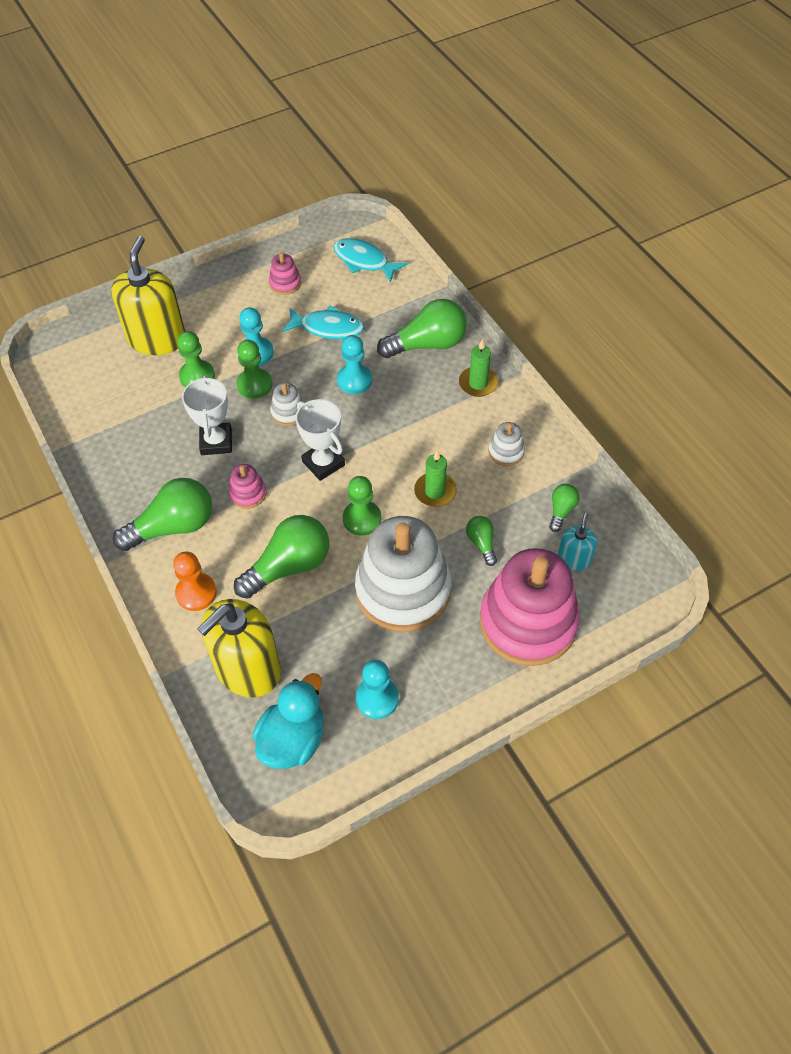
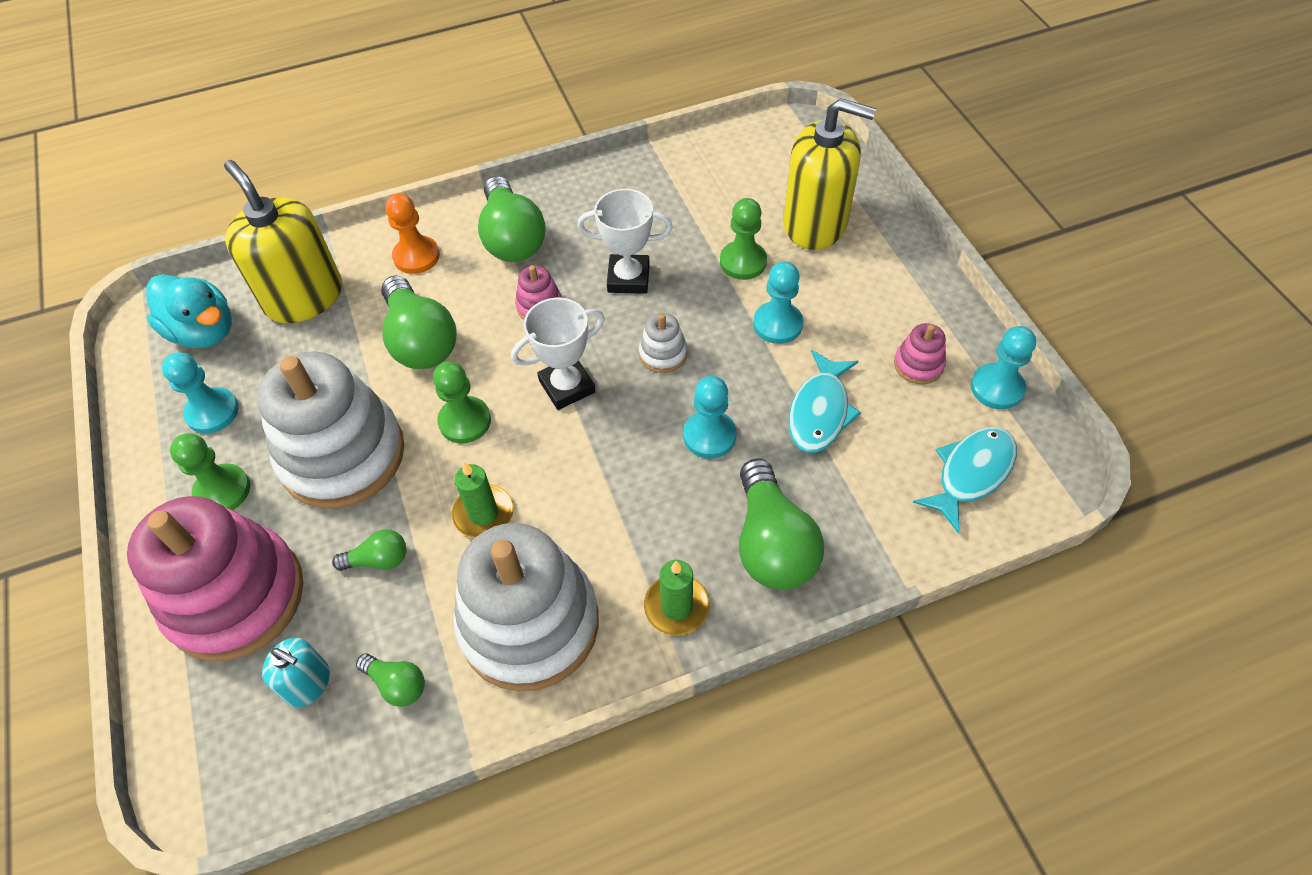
camera: 100 degrees right, 0 degrees up
green pawn [236,340,272,399] -> green pawn moved to [170,433,250,510]
white stacking toy [488,422,525,466] -> white stacking toy [453,523,599,691], size x2.43
none -> turquoise pawn [971,326,1036,409]

